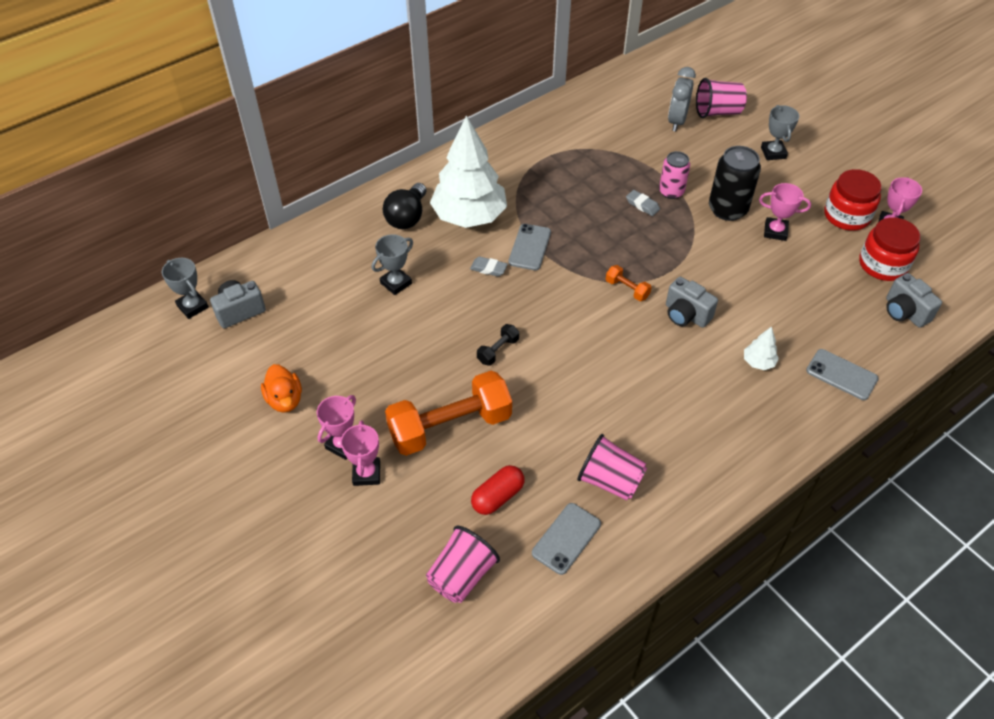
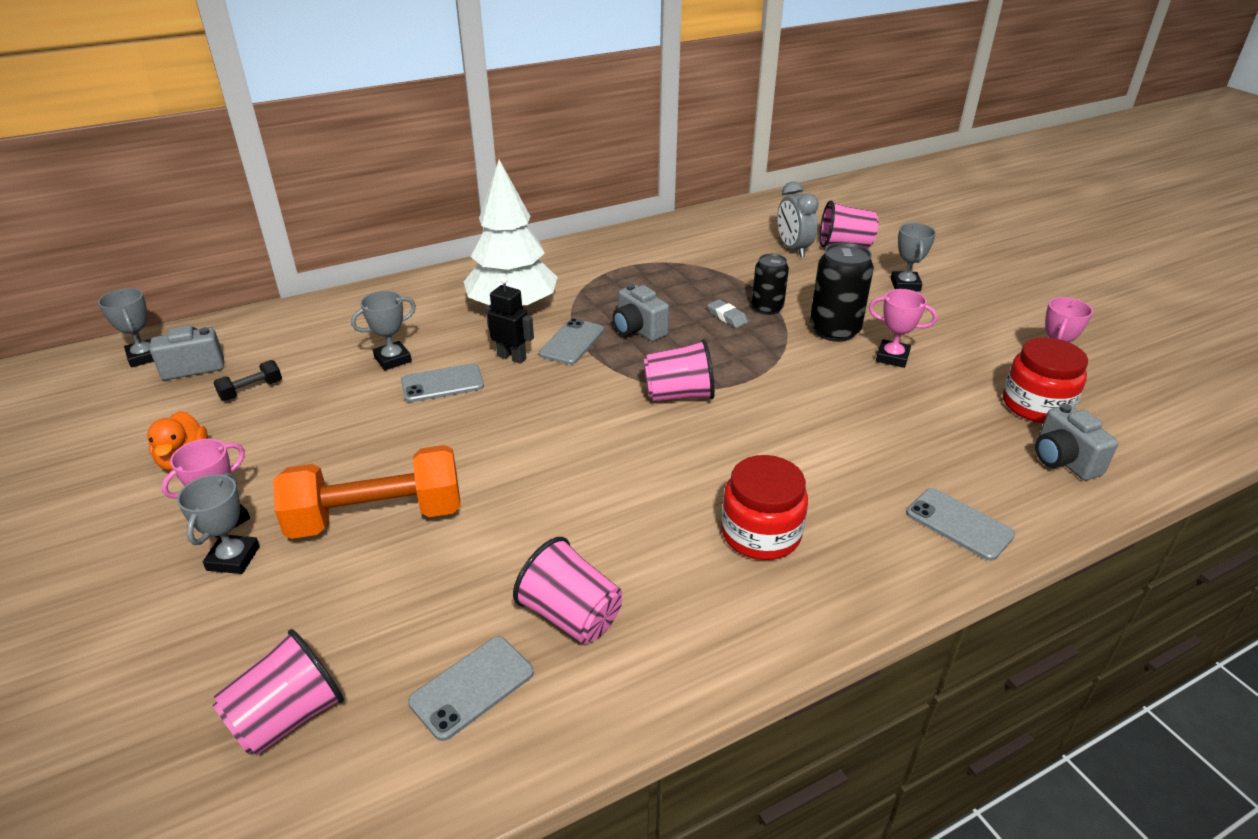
camera: 10 degrees right, 15 degrees down
pink trophy [341,420,380,486] -> grey trophy [177,473,260,574]
black light bulb [383,183,426,229] -> none
grey eraser [470,257,508,277] -> black robot [486,277,534,364]
red capsule [471,465,524,515] -> none
black dumbbell [477,324,519,366] -> black dumbbell moved to [213,360,282,401]
orange dumbbell [606,265,652,301] -> pink cup [643,339,715,401]
pink can [659,151,690,199] -> black can [752,254,789,315]
grey camera [666,277,718,328] -> grey camera moved to [613,284,669,341]
grey clock [668,67,696,132] -> grey clock turned 45 degrees counterclockwise [777,181,819,257]
white tree [744,326,779,370] -> none
red jar [824,169,882,231] -> red jar moved to [721,455,808,560]
none -> grey phone [401,363,484,402]

